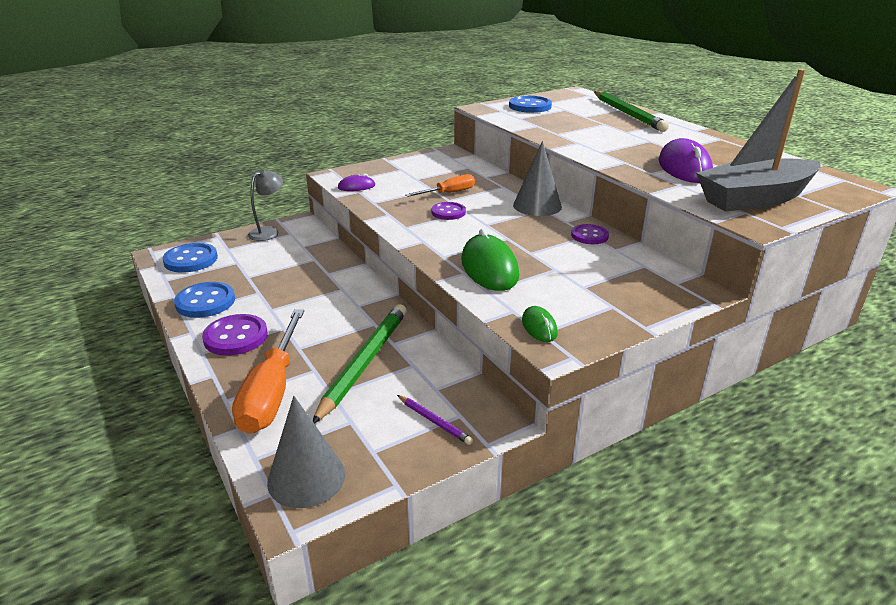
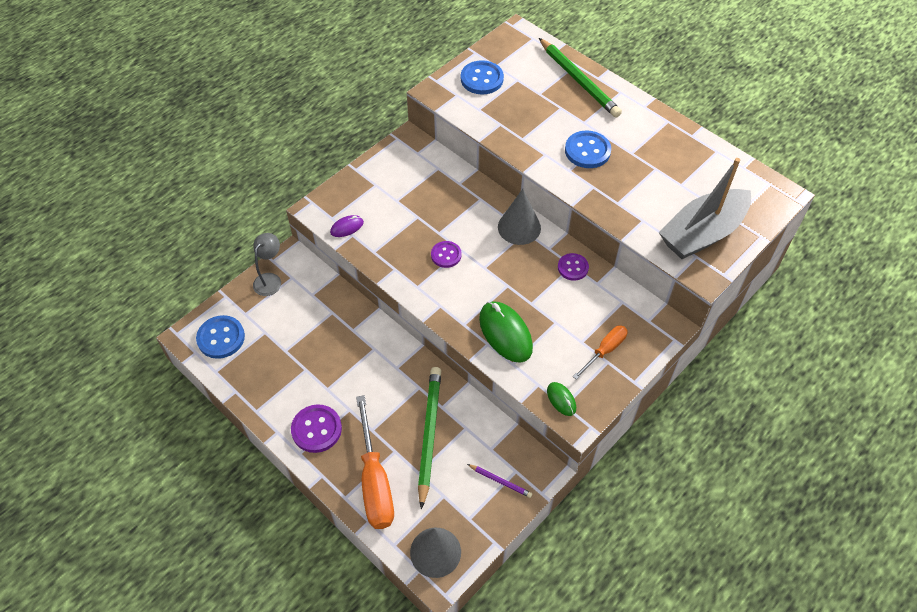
camera: 15 degrees left, 25 degrees up
blue button [174,282,235,318] -> blue button moved to [565,131,611,168]
orange screwdriver [405,174,475,197] -> orange screwdriver moved to [573,325,628,380]
purple mouse [659,138,713,183] -> none

